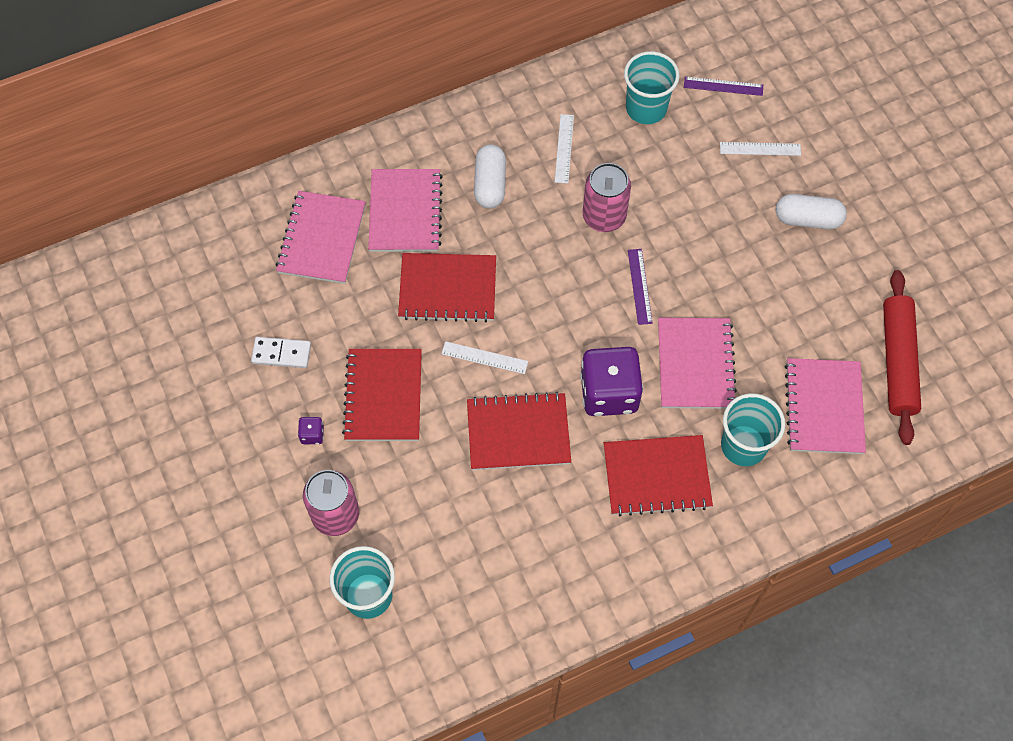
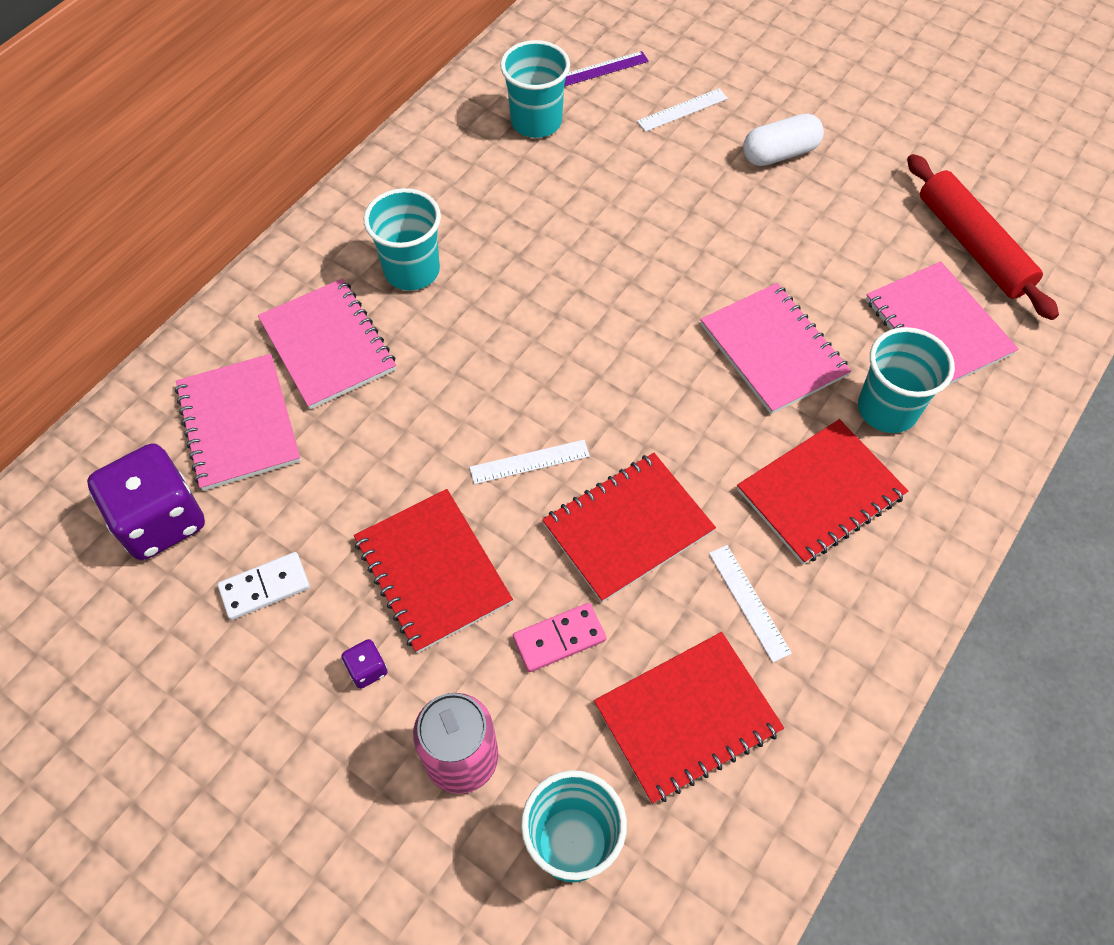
camera: 30 degrees left, 5 degrees down
red notebook [398,253,496,322] -> red notebook moved to [594,632,784,804]
white capsule [474,144,506,209] -> turquoise cup [364,188,441,291]
white ruler [555,114,574,184] -> white ruler moved to [709,545,792,663]
purple dice [580,347,643,416] -> purple dice moved to [87,443,205,560]
pink can [583,163,631,232] -> none
purple ruler [628,249,653,325] -> none
none -> pink domino [513,603,606,672]

